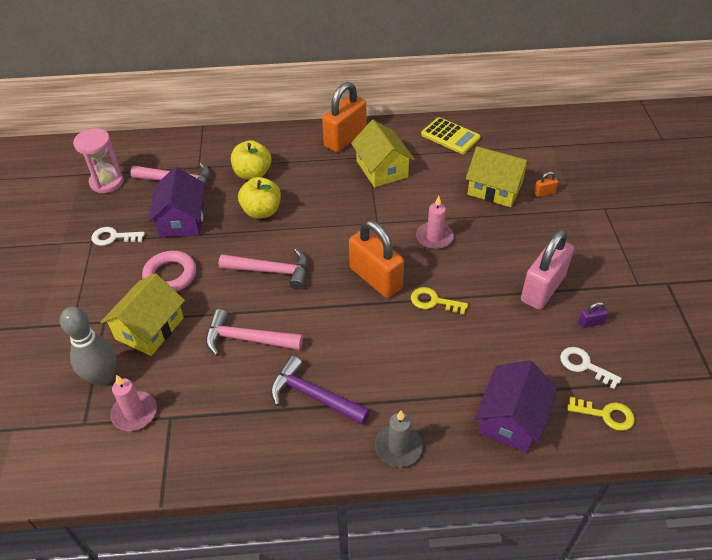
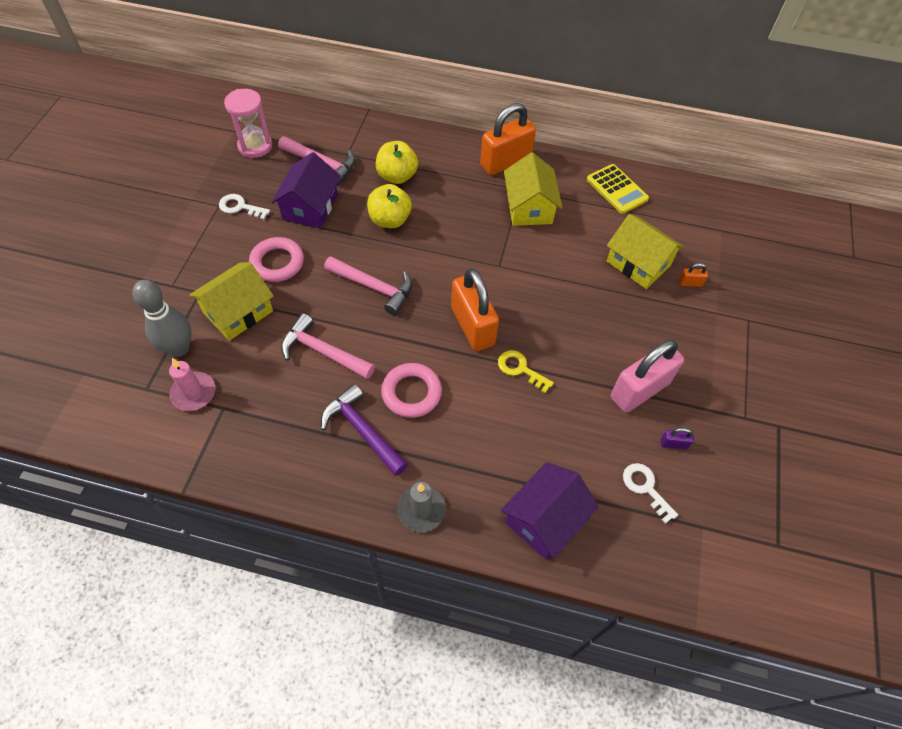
camera: 15 degrees right, 10 degrees up
pink candle [416,196,454,249] -> none
yellow key [567,397,635,431] -> none
none -> pink ring [381,363,442,418]

